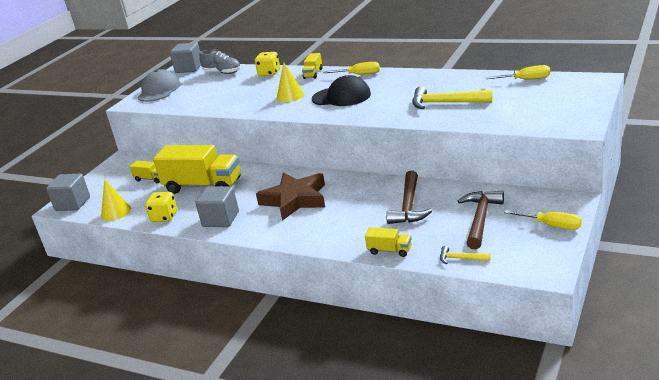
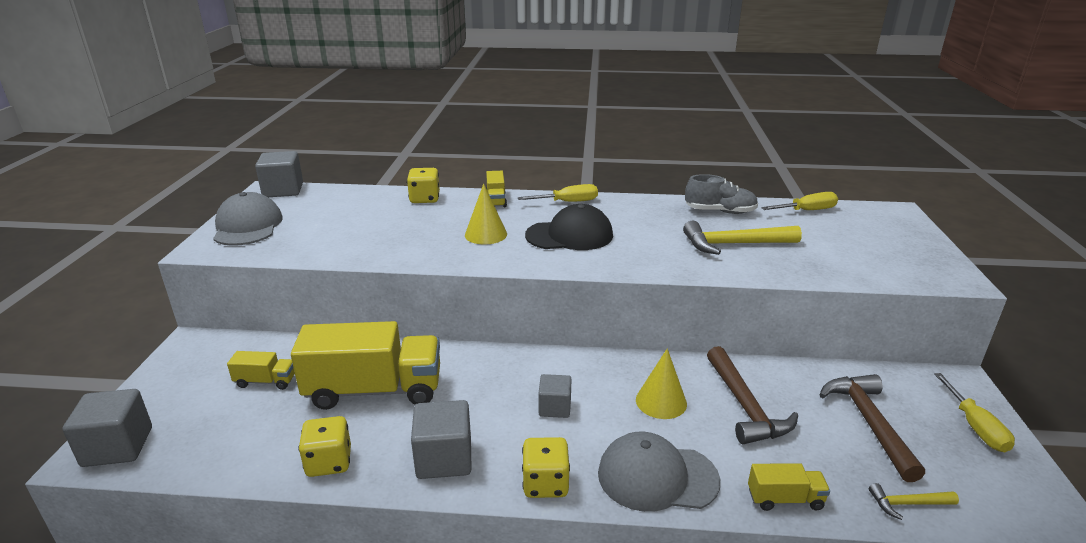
camera: 25 degrees left, 0 degrees up
yellow cone [101,179,131,221] -> yellow cone moved to [636,349,687,419]
grey shoe [199,49,241,74] -> grey shoe moved to [685,174,758,214]
brown star [256,173,325,221] -> grey cube [538,374,571,418]
yellow screwdriver [504,210,582,230] -> yellow screwdriver turned 75 degrees clockwise [934,373,1015,453]
none -> yellow dice [522,437,570,498]
none -> grey cap [598,432,720,512]

